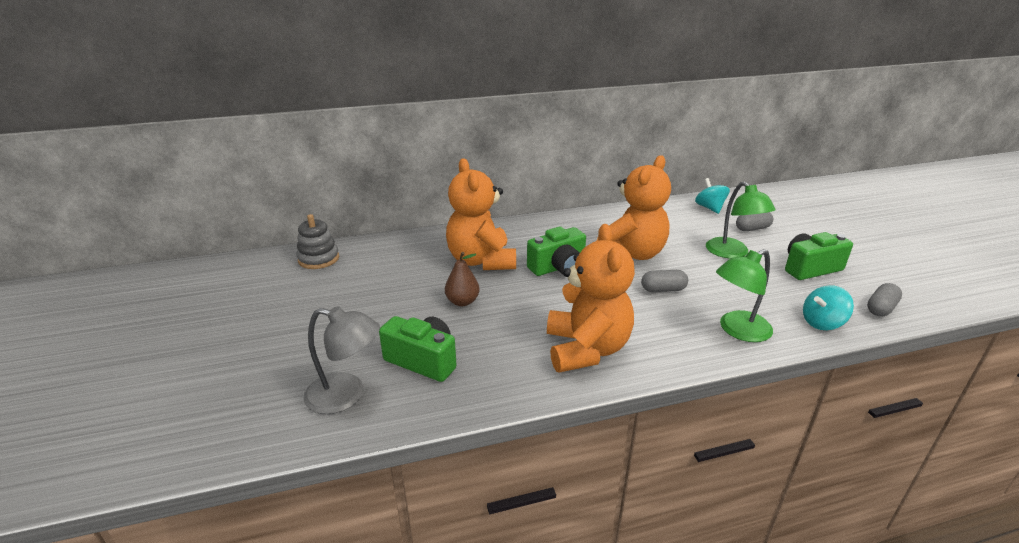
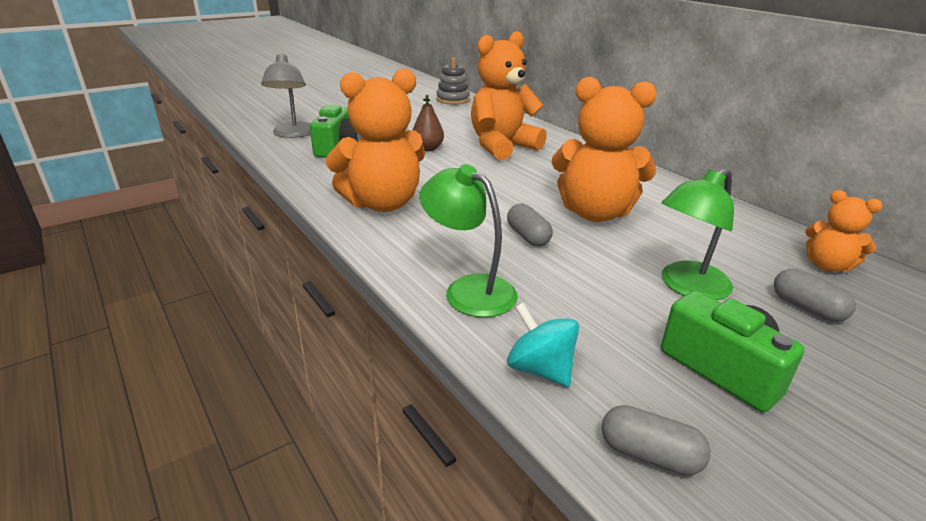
camera: 70 degrees right, 0 degrees up
green camera [527,227,586,276] -> none
turquoise spinning top [695,178,730,214] -> orange teddy bear [805,190,883,272]

